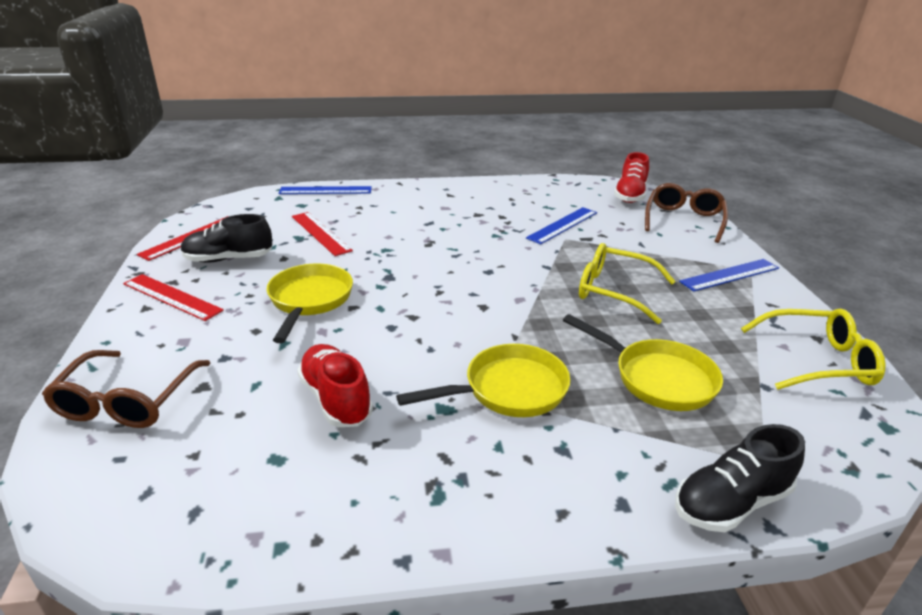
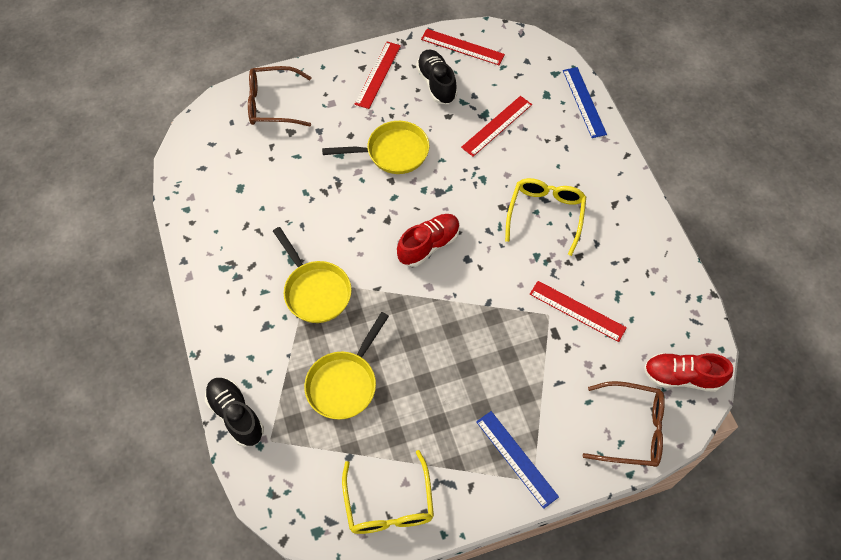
camera: 80 degrees right, 30 degrees up
red shoe [297,344,373,427] -> red shoe moved to [397,214,460,267]
blue ruler [526,207,597,244] -> red ruler [530,281,627,342]
yellow glasses [579,243,676,324] -> yellow glasses moved to [505,178,586,256]

